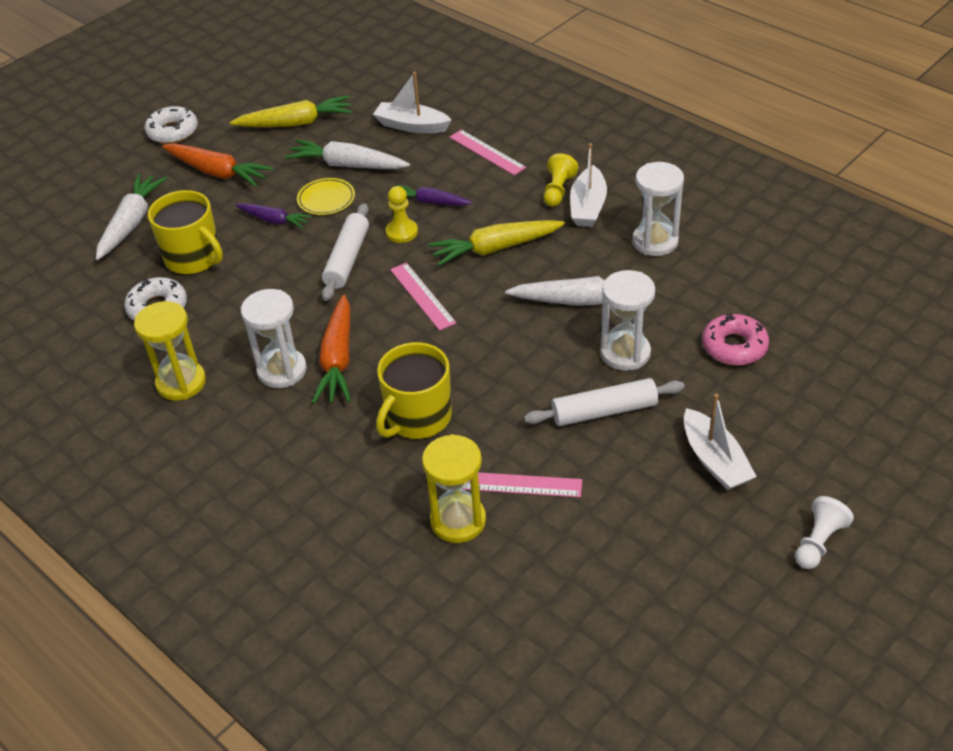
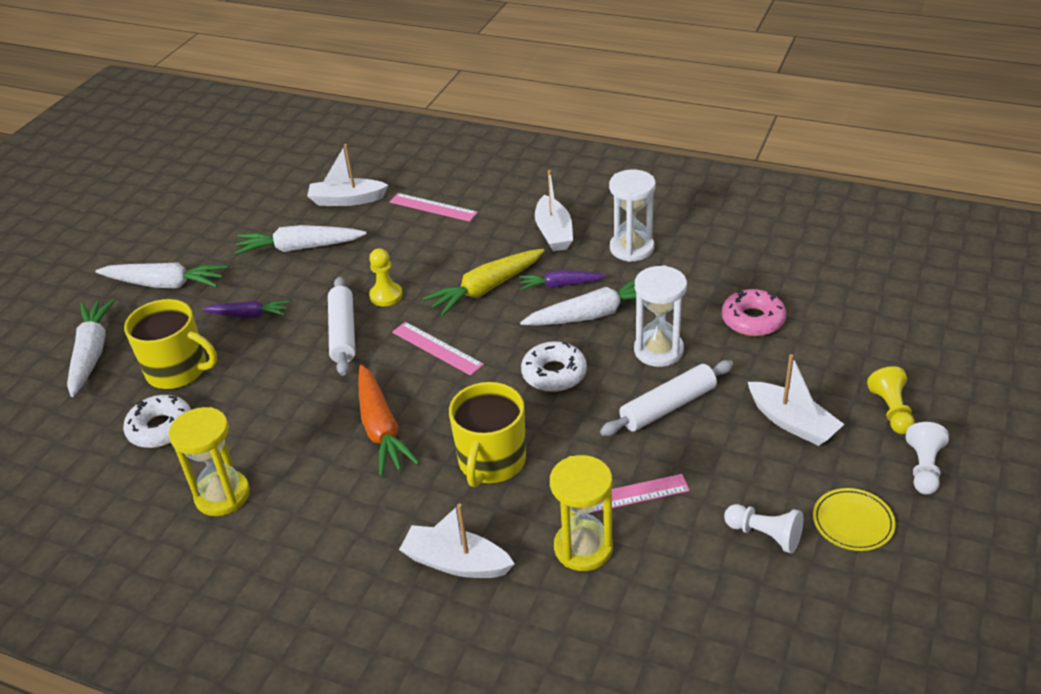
camera: 20 degrees left, 5 degrees down
white donut [145,106,198,144] -> white donut moved to [521,341,587,392]
orange carrot [162,143,273,187] -> white carrot [95,262,227,288]
yellow carrot [230,96,353,127] -> none
white hourglass [241,289,307,388] -> none
yellow plate [297,178,355,215] -> yellow plate moved to [813,488,895,551]
purple carrot [397,185,472,206] -> purple carrot moved to [519,270,606,290]
yellow pawn [544,153,578,207] -> yellow pawn moved to [867,366,915,434]
none -> white boat [399,503,515,578]
none -> white pawn [724,504,803,553]

